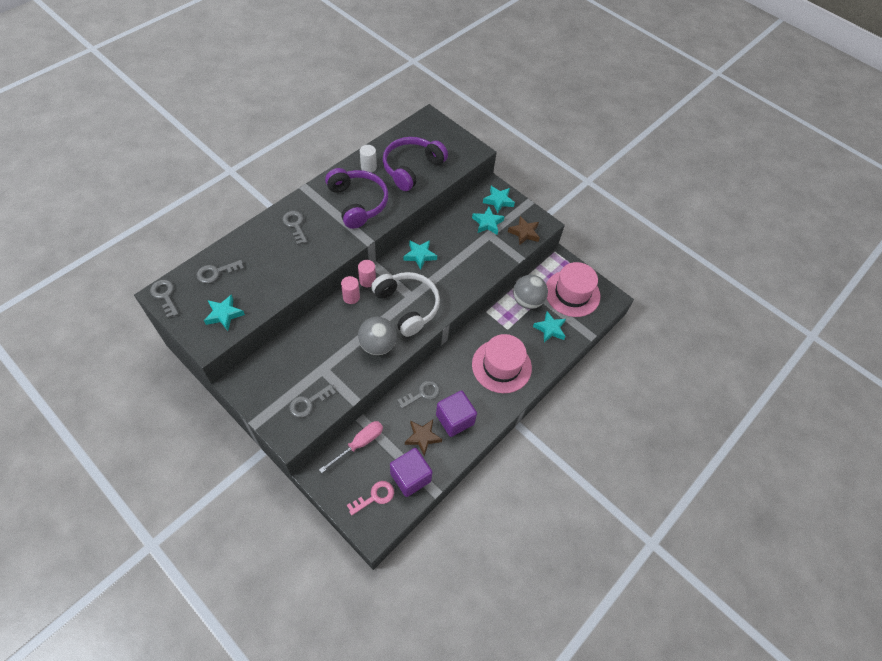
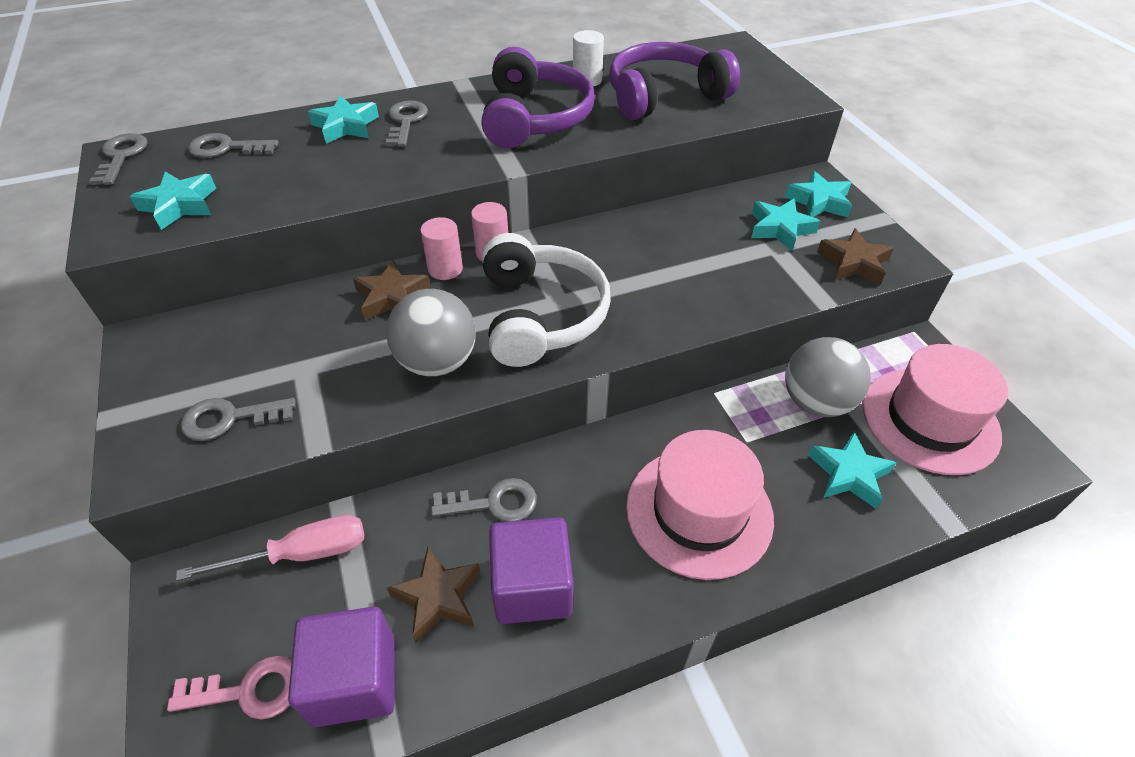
camera: 30 degrees right, 10 degrees down
turquoise star [404,240,437,270] -> turquoise star moved to [308,95,379,144]
none -> brown star [353,260,430,320]

